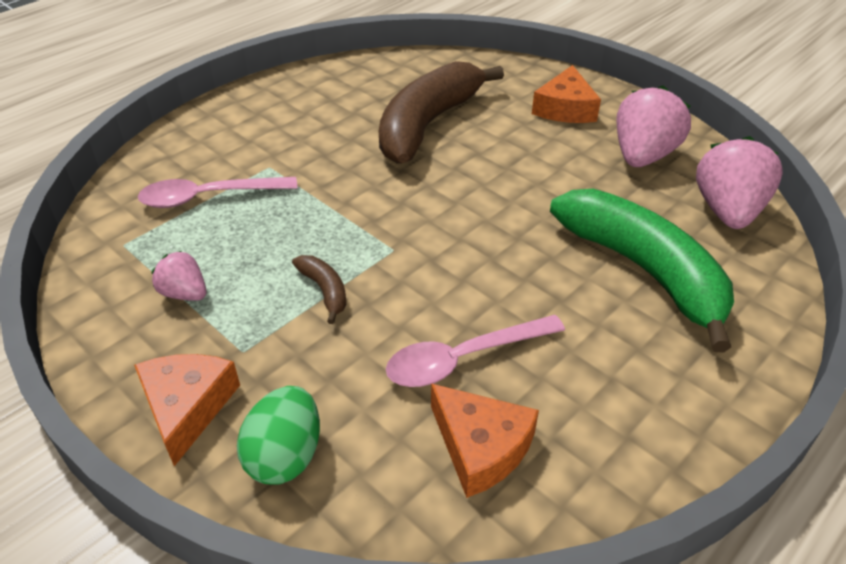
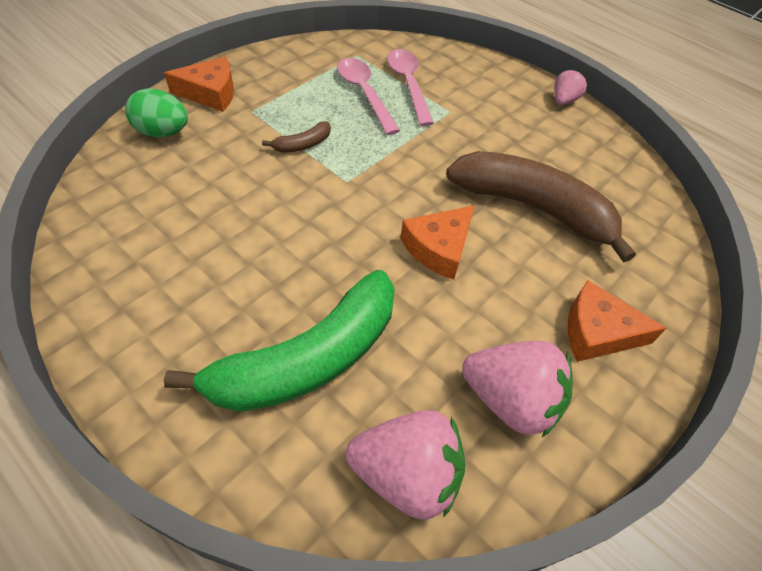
camera: 85 degrees right, 10 degrees up
pink strawberry [151,251,207,301] -> pink strawberry moved to [554,70,588,105]
pink spoon [386,315,565,387] -> pink spoon moved to [337,58,400,135]
orange cheese [431,383,539,498] -> orange cheese moved to [400,205,475,280]

